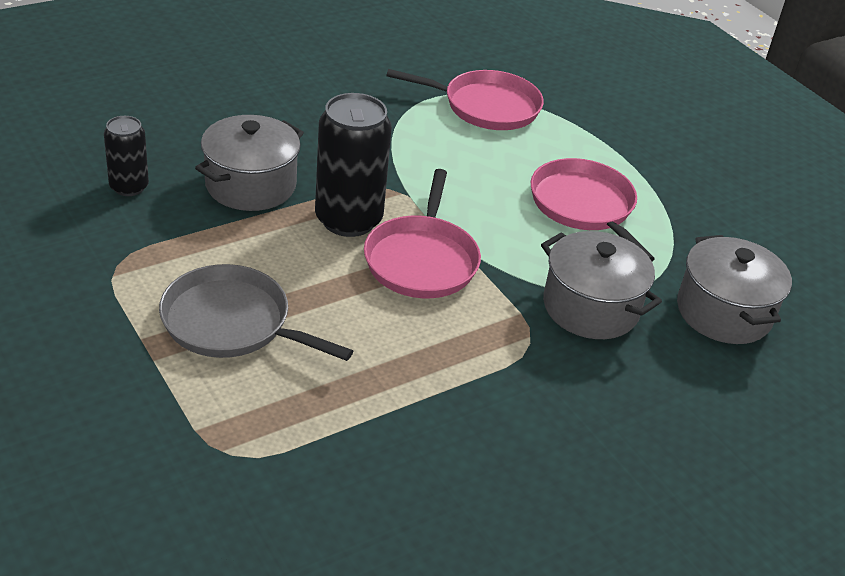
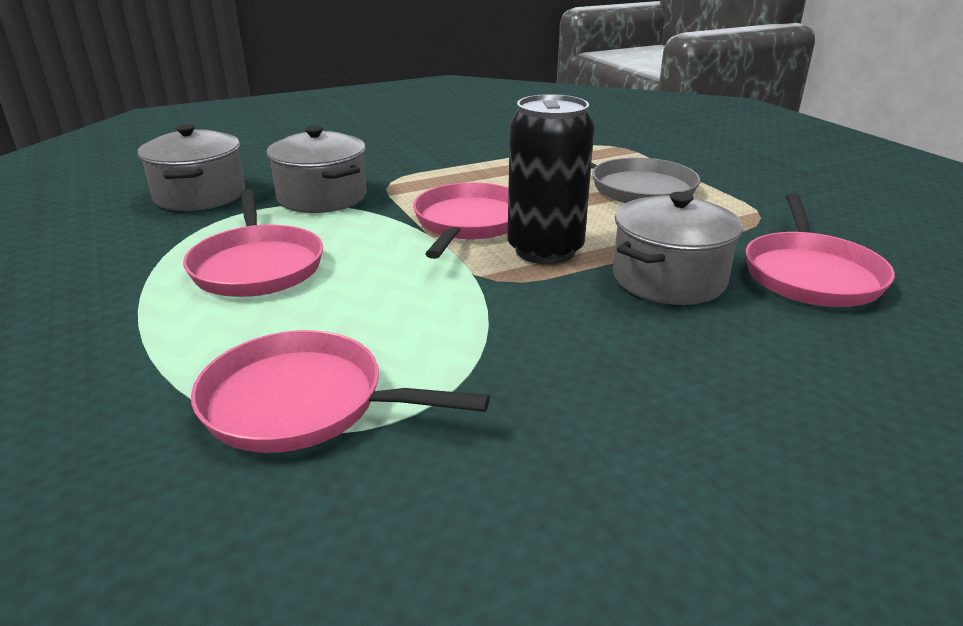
camera: 170 degrees left, 10 degrees down
black can [104,116,149,196] -> pink pan [745,193,895,307]

